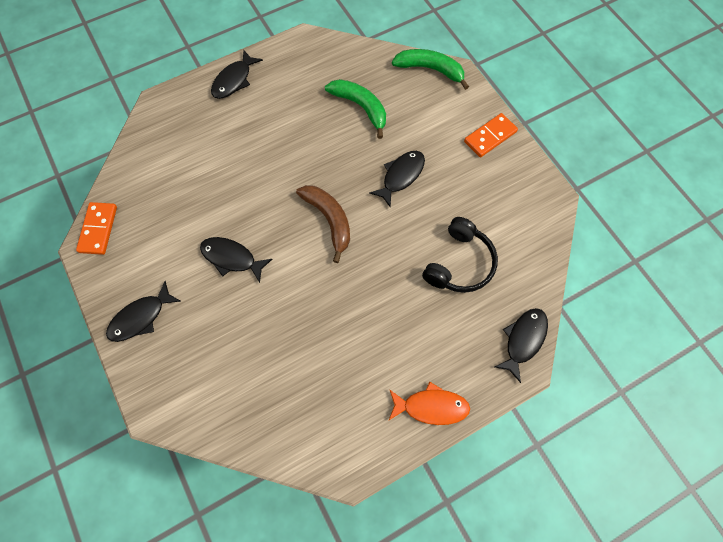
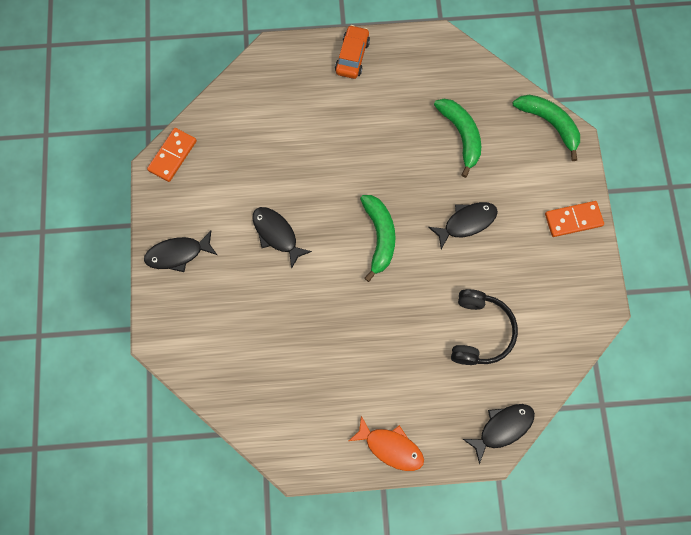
camera: 25 degrees right, 5 degrees up
black fish [211,50,263,99] -> orange car [335,25,370,79]
brown banana [296,185,350,263] -> green banana [360,195,396,282]
black headphones [422,217,498,293] -> black headphones turned 45 degrees counterclockwise [451,289,518,365]

